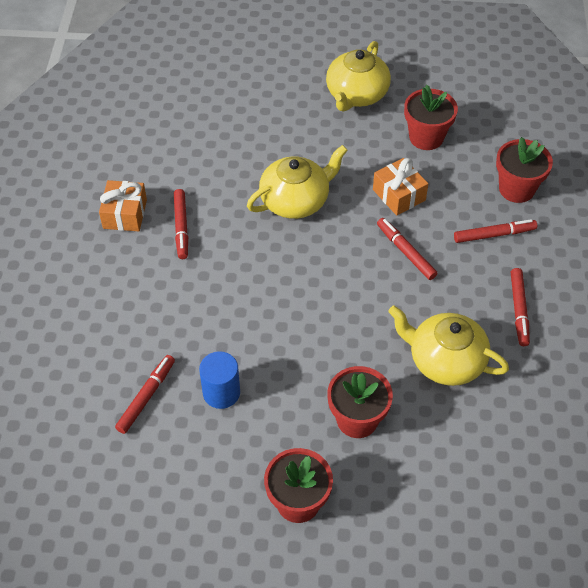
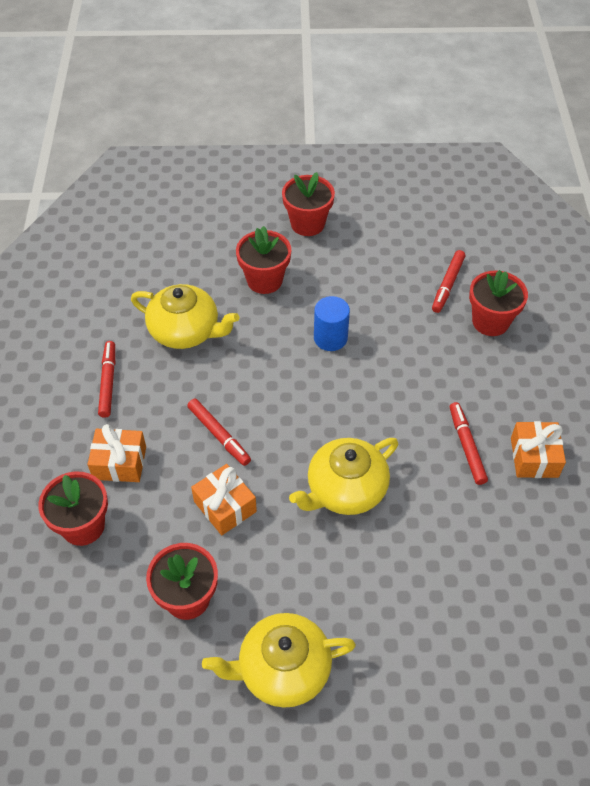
camera: 175 degrees right, 0 degrees up
blue cylinder [199,351,240,409] -> blue cylinder moved to [314,296,350,351]
yellow teapot [326,41,391,111] -> yellow teapot turned 120 degrees counterclockwise [202,613,356,708]
red marker [454,219,537,243] -> orange gift [87,424,146,482]
none -> red flower pot [469,270,528,336]

